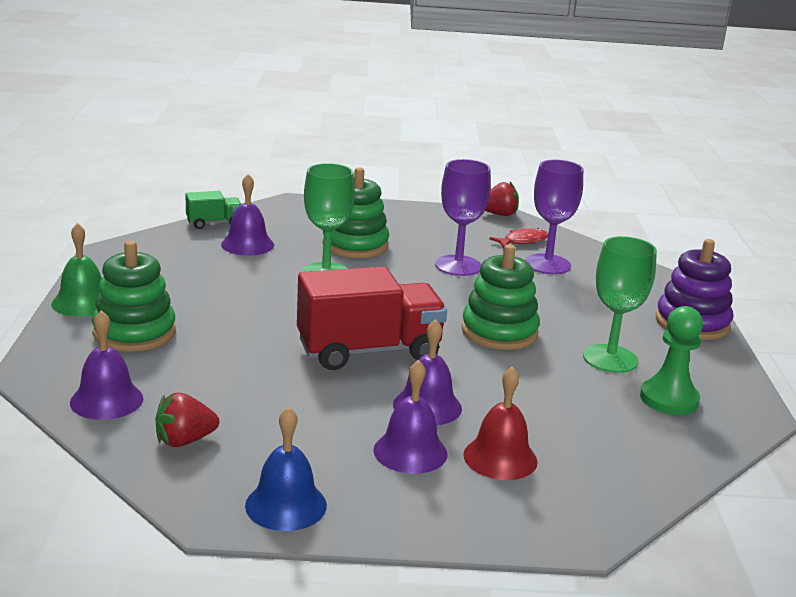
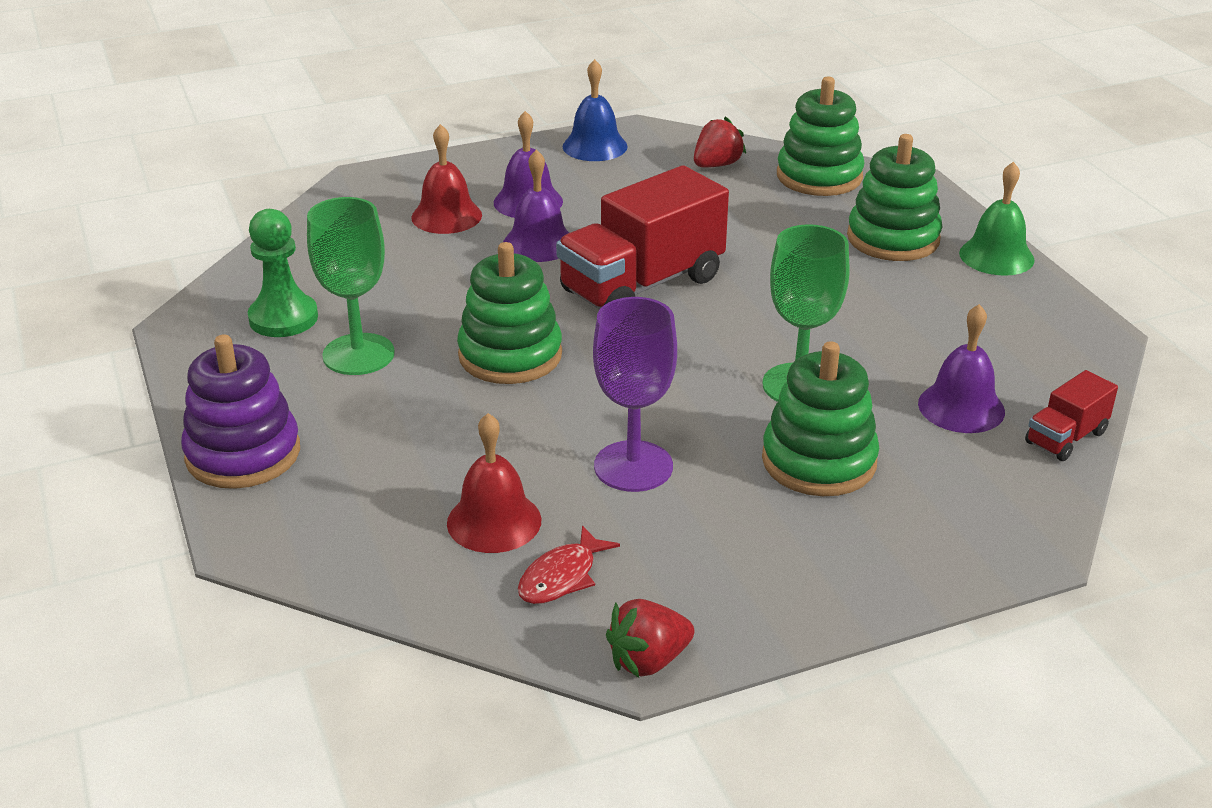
camera: 160 degrees right, 10 degrees up
purple bell [70,310,143,420] -> green stacking toy [777,77,865,196]
green truck [185,191,241,229] -> red truck [1025,370,1118,461]
purple goblet [525,160,583,274] -> red bell [447,413,541,553]

